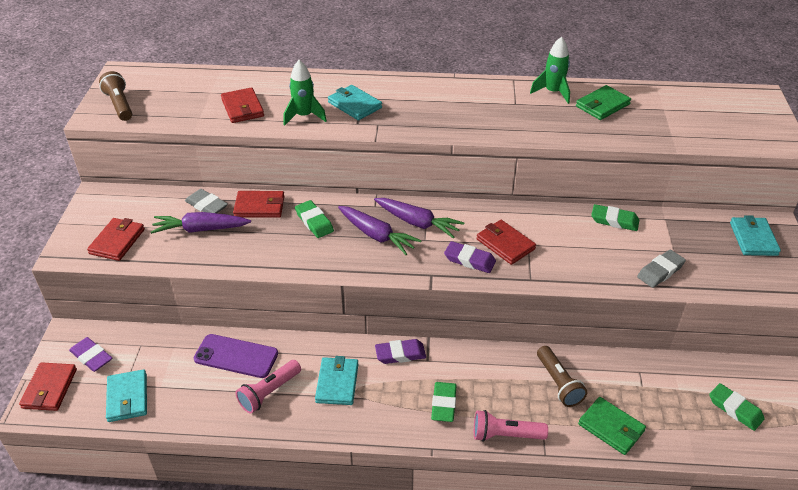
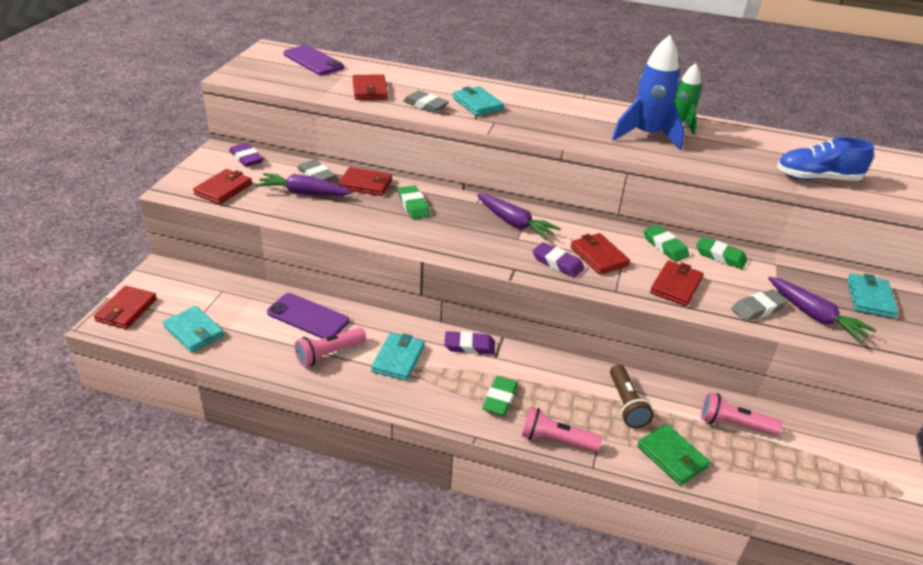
camera: 10 degrees right, 5 degrees down
purple eraser [69,337,112,372] -> purple eraser moved to [229,143,263,167]
brown flashlight [99,71,132,121] -> none
turquoise wallet [106,369,147,422] -> turquoise wallet turned 45 degrees counterclockwise [163,306,224,353]
green rocket [283,60,327,126] -> grey eraser [403,90,449,113]
purple carrot [338,206,422,255] -> purple carrot moved to [768,277,876,343]
green wallet [576,85,631,120] -> none
green eraser [709,383,765,431] -> green eraser moved to [644,225,689,262]
none -> purple phone [283,45,344,75]
none -> blue rocket [612,35,685,150]
none -> red wallet [650,261,704,306]
none -> pink flashlight [701,392,782,436]
none -> blue shoe [777,137,874,181]

